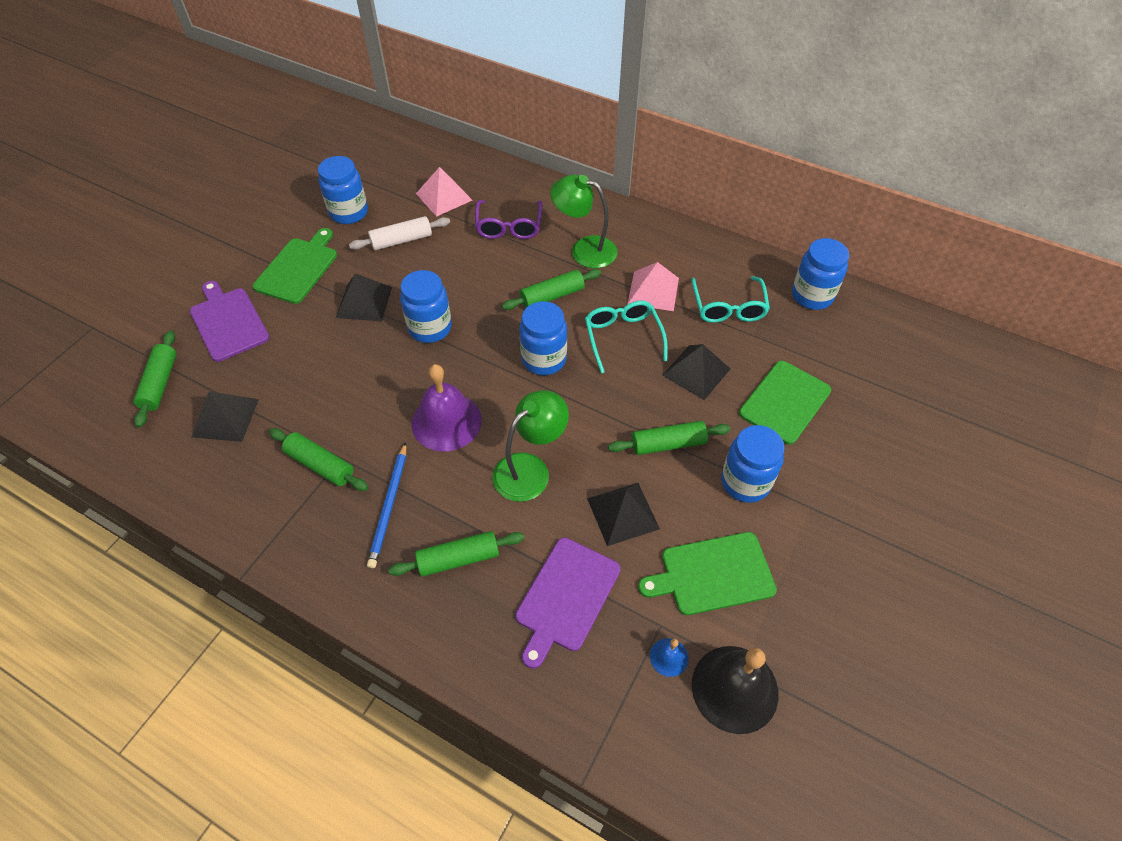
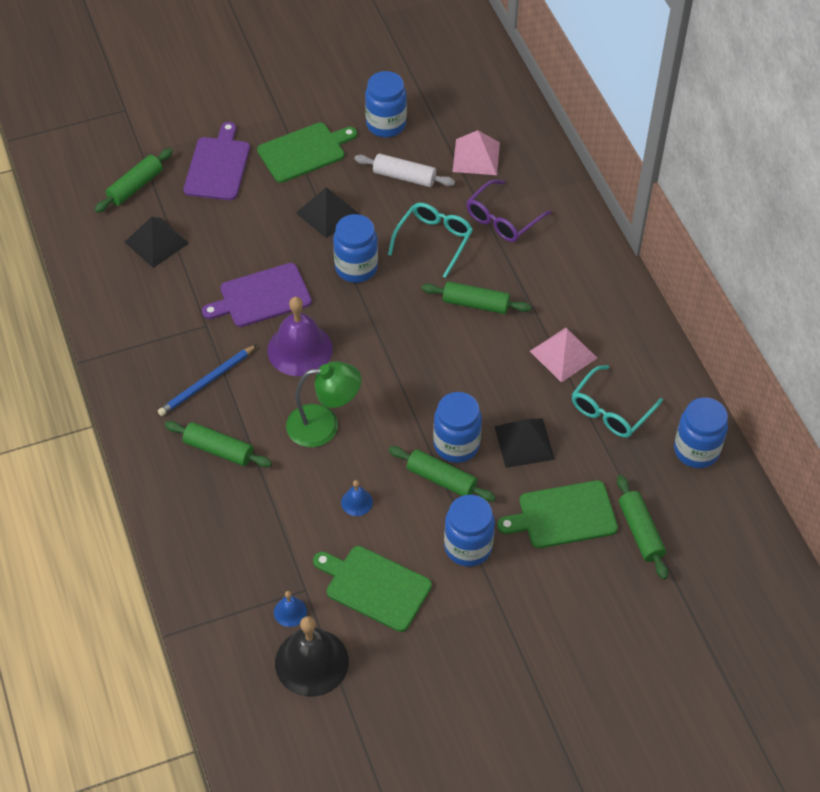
camera: 40 degrees right, 0 degrees up
green rolling pin [269,428,368,491] -> green rolling pin moved to [617,475,668,579]
purple cutting board [515,538,620,669] -> purple cutting board moved to [202,263,312,327]
blue jar [519,301,567,375] -> blue jar moved to [433,392,482,463]
green lamp [550,175,618,268] -> none
turquoise glasses [585,301,668,373] -> turquoise glasses moved to [388,203,473,278]
black pyramid [587,483,660,546] -> blue bell [341,480,373,516]

